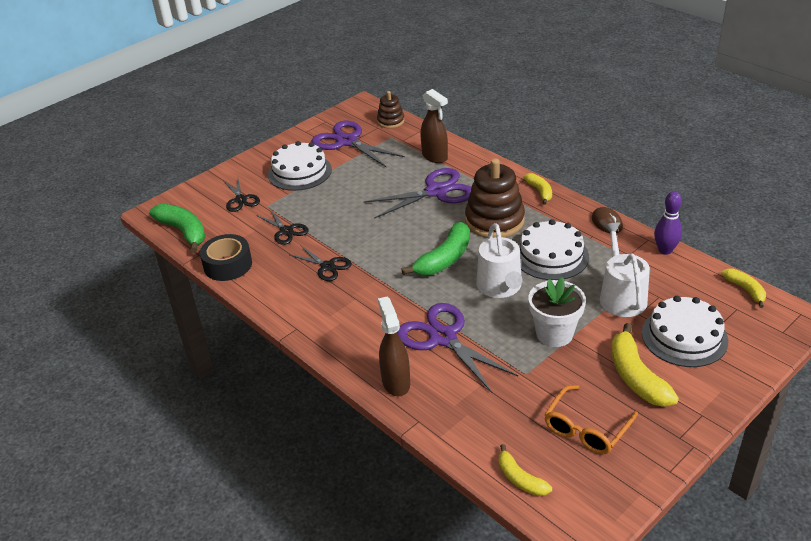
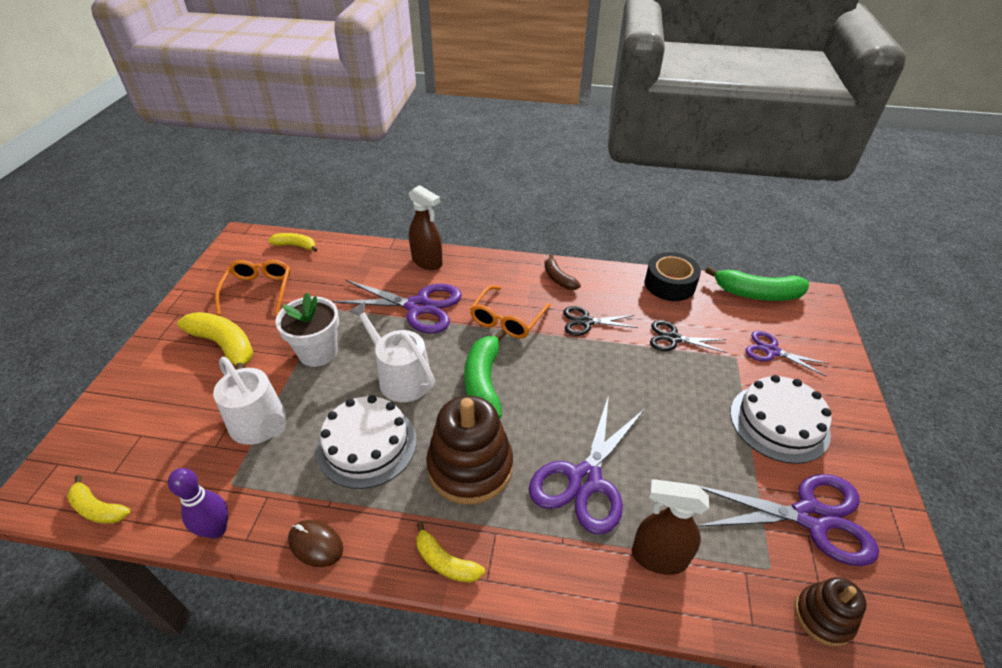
camera: 140 degrees right, 5 degrees up
black scissors [223,178,260,212] -> purple scissors [745,331,829,376]
white cake [642,296,728,367] -> none
none -> orange glasses [470,285,551,338]
none -> brown banana [545,254,581,290]

